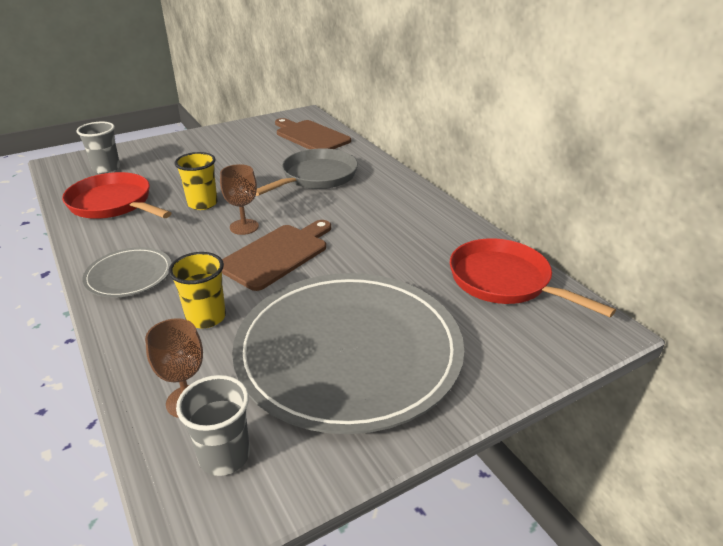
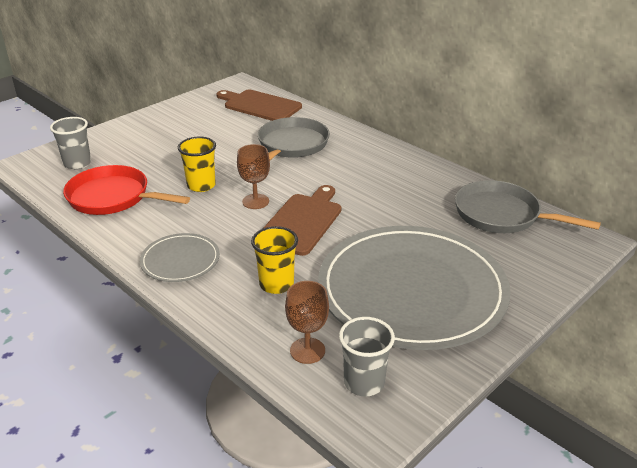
camera: 15 degrees left, 0 degrees up
red pan [450,238,616,317] -> grey pan [455,180,601,233]

